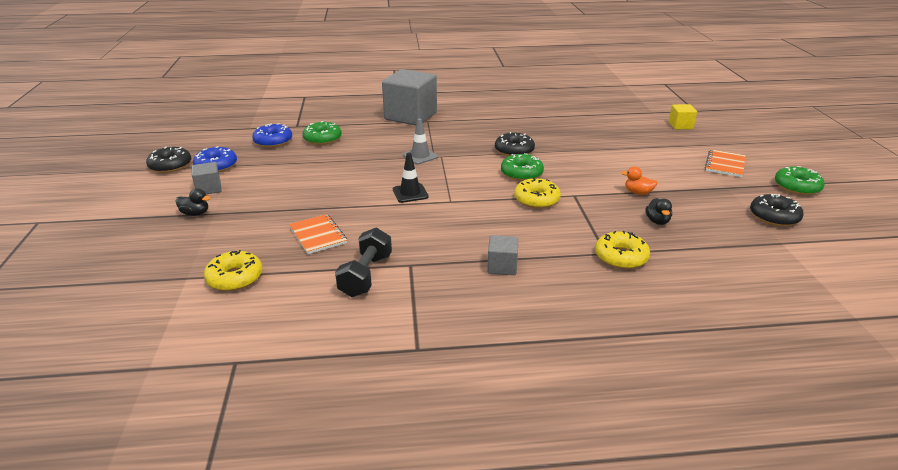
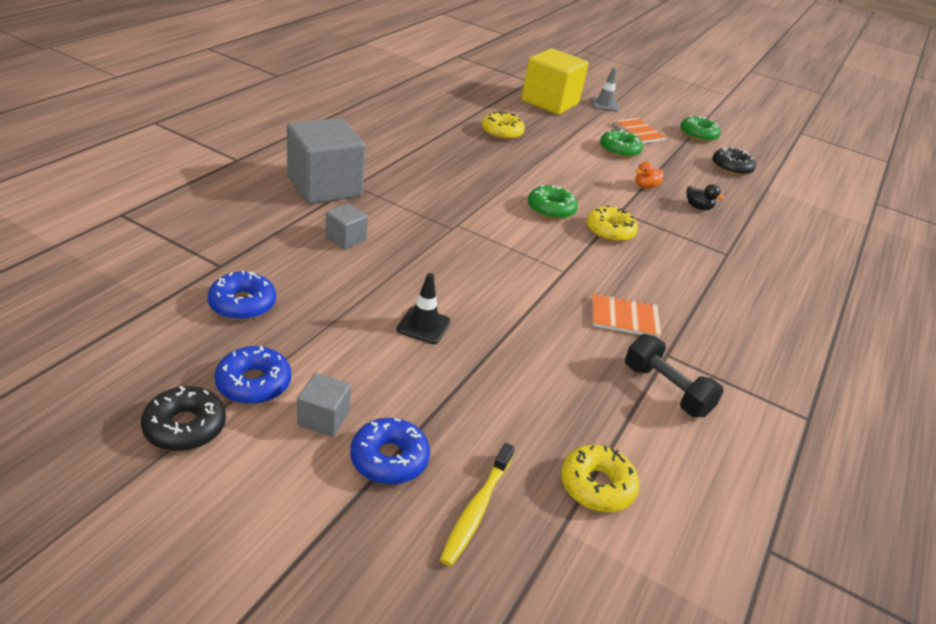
camera: 60 degrees left, 5 degrees up
black duck [176,188,210,216] -> blue donut [350,418,430,485]
orange notebook [289,214,347,254] -> orange notebook moved to [592,293,661,338]
green donut [303,121,342,145] -> green donut moved to [600,129,643,158]
black traffic cone [393,152,429,203] -> black traffic cone moved to [397,273,450,344]
grey traffic cone [403,118,438,164] -> grey traffic cone moved to [591,68,620,112]
grey cube [487,235,518,275] -> grey cube moved to [325,203,368,249]
black donut [495,132,535,156] -> none
yellow donut [595,231,650,269] -> yellow donut moved to [482,111,525,140]
yellow cube [669,104,697,129] -> yellow cube [521,48,589,115], size x2.17
none -> yellow toothbrush [440,443,515,566]

